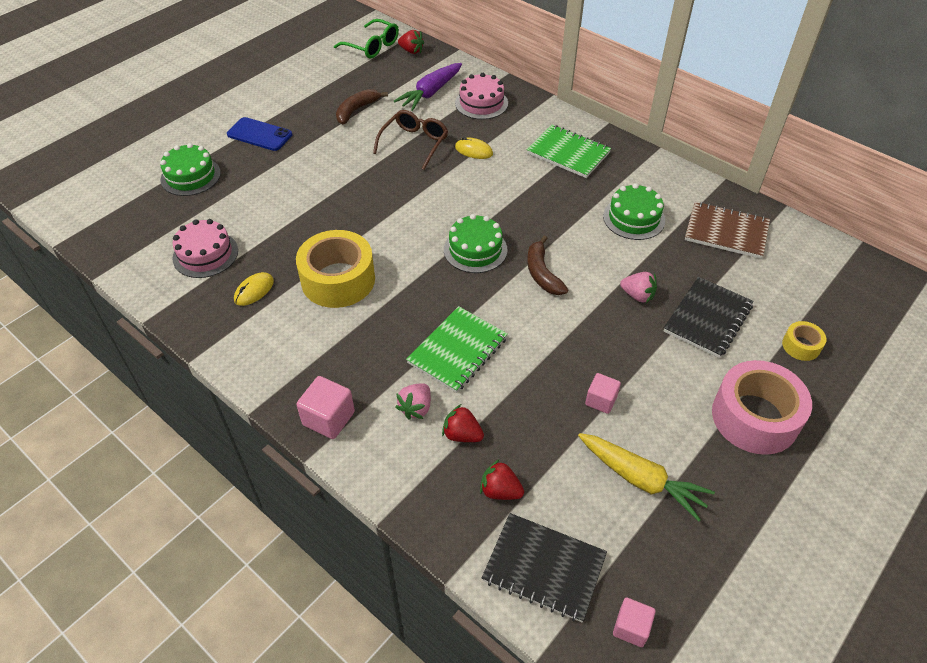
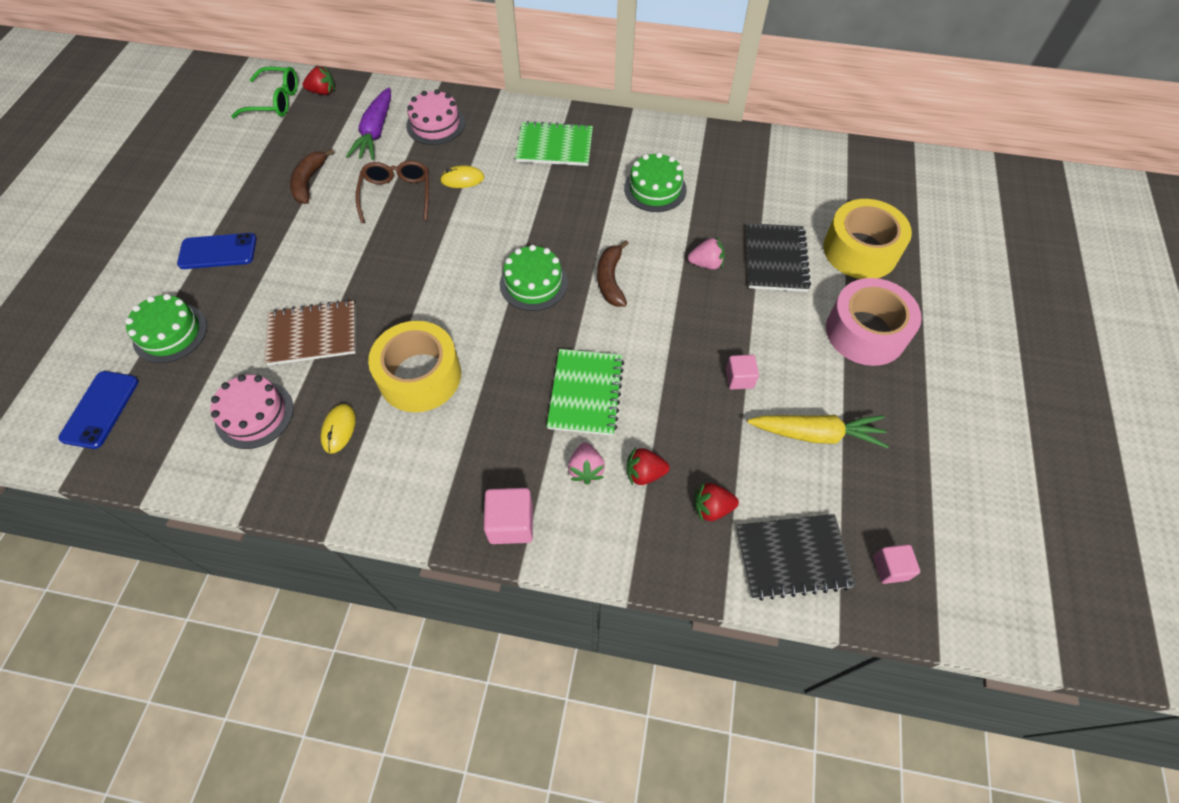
camera: 30 degrees left, 10 degrees up
brown banana [527,236,568,295] -> brown banana turned 45 degrees clockwise [597,240,629,307]
brown notebook [685,202,770,259] -> brown notebook moved to [264,299,356,366]
yellow tape [782,321,826,361] -> yellow tape [823,199,912,279], size x2.14
none -> blue phone [58,371,139,449]

